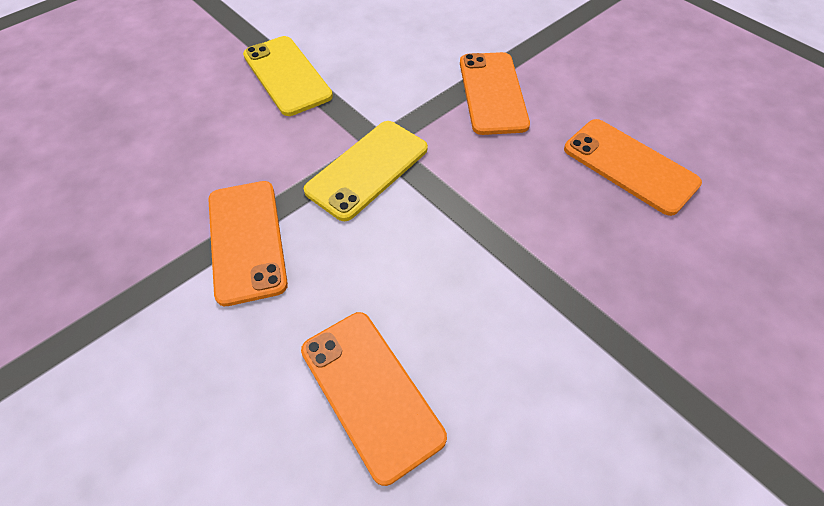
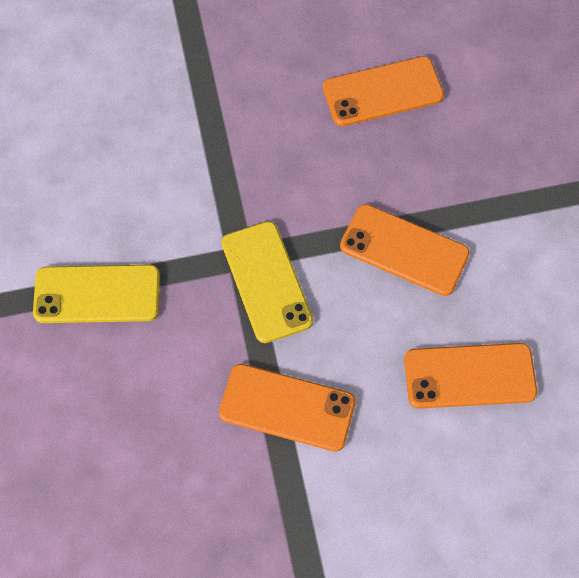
camera: 60 degrees left, 10 degrees up
orange phone [460,52,530,135] -> orange phone moved to [340,204,470,296]

